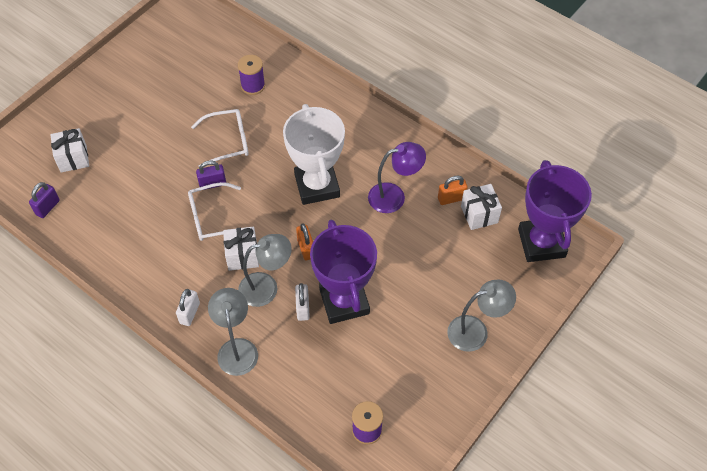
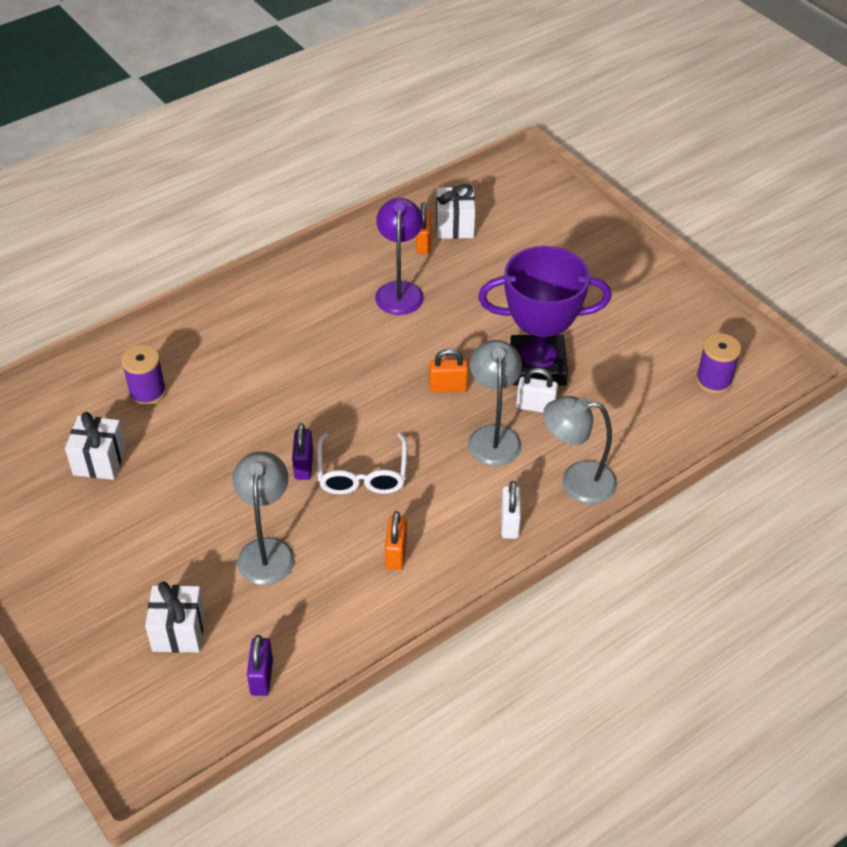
camera: 75 degrees left, 10 degrees down
purple padlock [29,182,60,218] -> purple padlock turned 45 degrees clockwise [247,635,273,696]
white padlock [176,289,200,326] -> white padlock turned 60 degrees clockwise [501,481,521,539]
white glasses [191,109,249,167] -> none
white gift [223,227,259,271] -> white gift moved to [65,412,126,480]
white trophy [283,104,345,205] -> none
grey lamp [447,280,516,352] -> grey lamp moved to [232,451,295,585]
purple trophy [518,160,592,262] -> none
none -> orange padlock [385,511,407,570]

